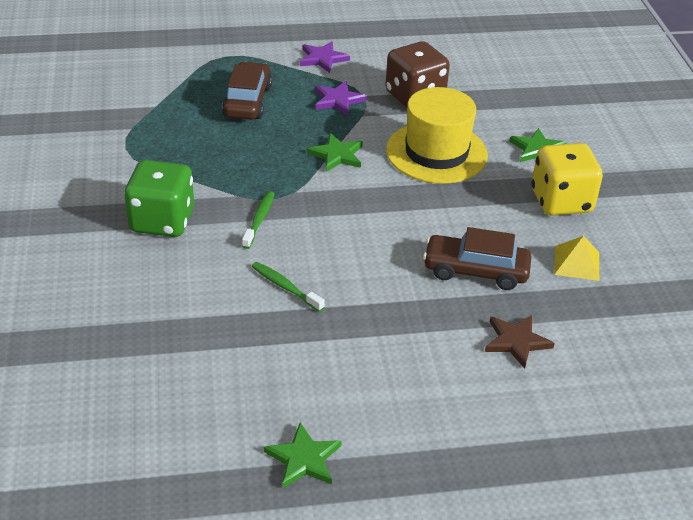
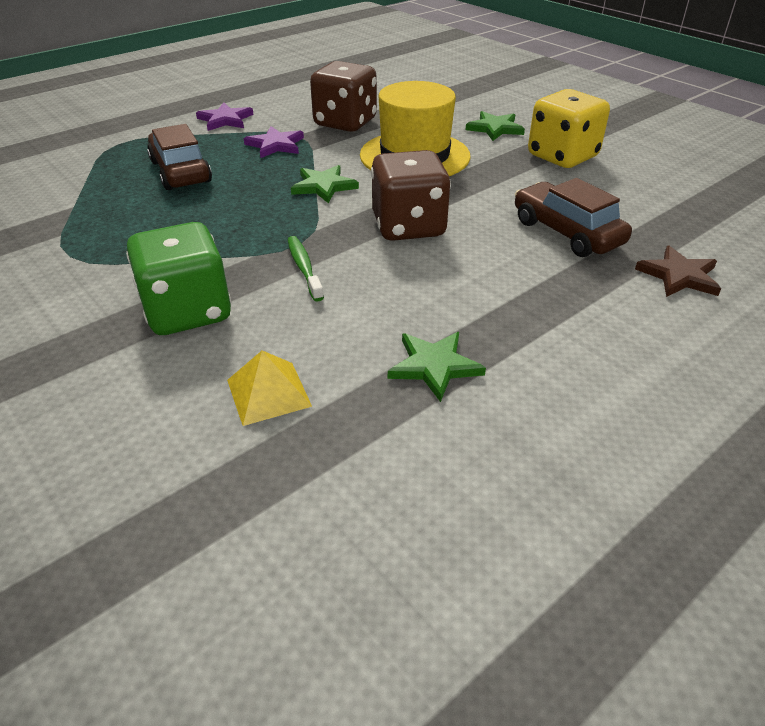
camera: 30 degrees left, 0 degrees up
green toothbrush [252,262,325,312] -> none
green star [264,422,341,489] -> green star moved to [388,332,486,402]
brown car [423,227,531,290] -> brown car turned 75 degrees clockwise [515,178,632,257]
yellow pyramid [554,236,599,281] -> yellow pyramid moved to [227,350,312,426]
none -> brown dice [371,150,451,241]

